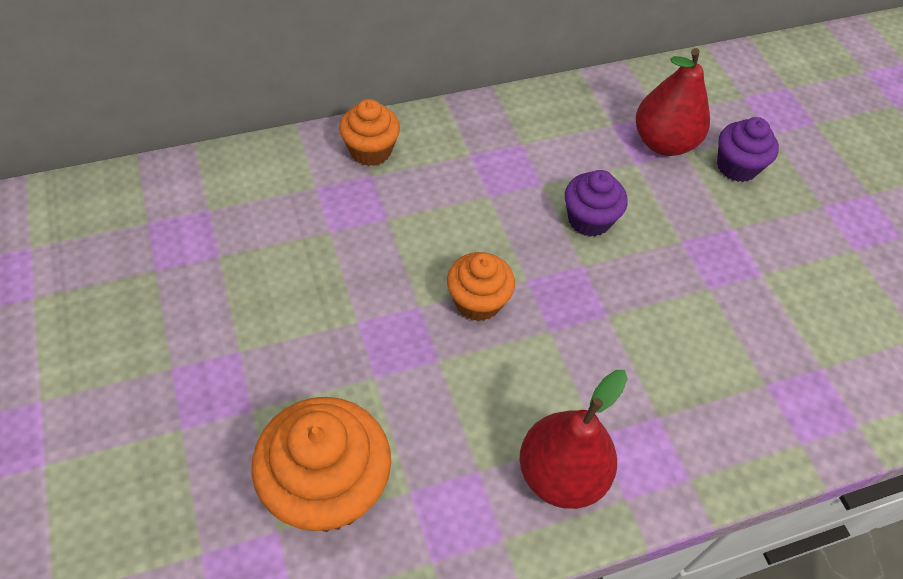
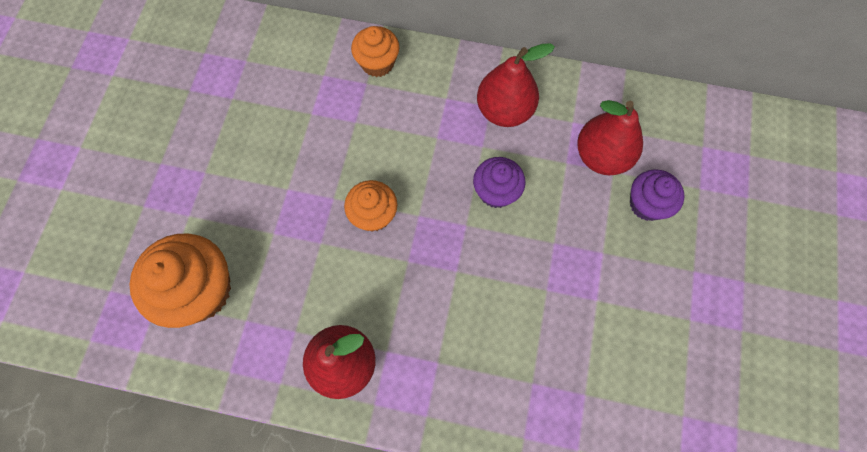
camera: 35 degrees right, 15 degrees up
none -> red pear [477,43,555,127]

